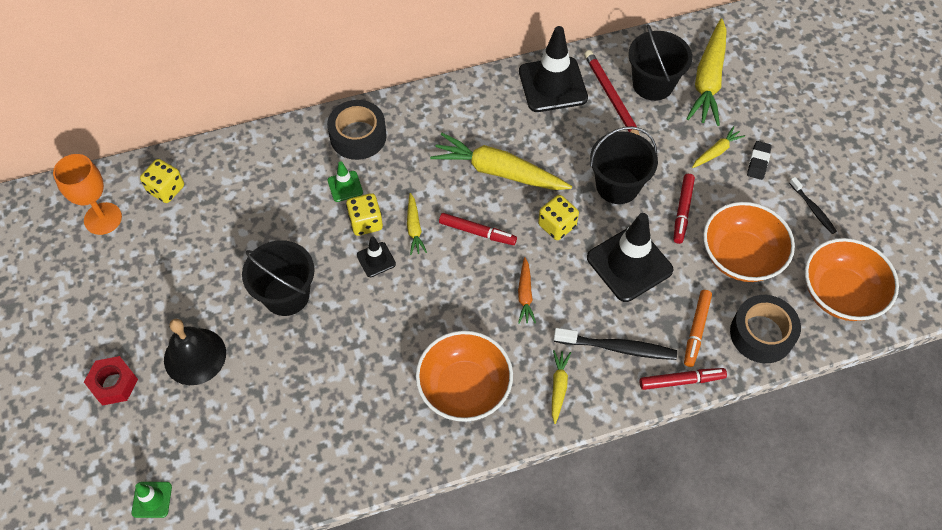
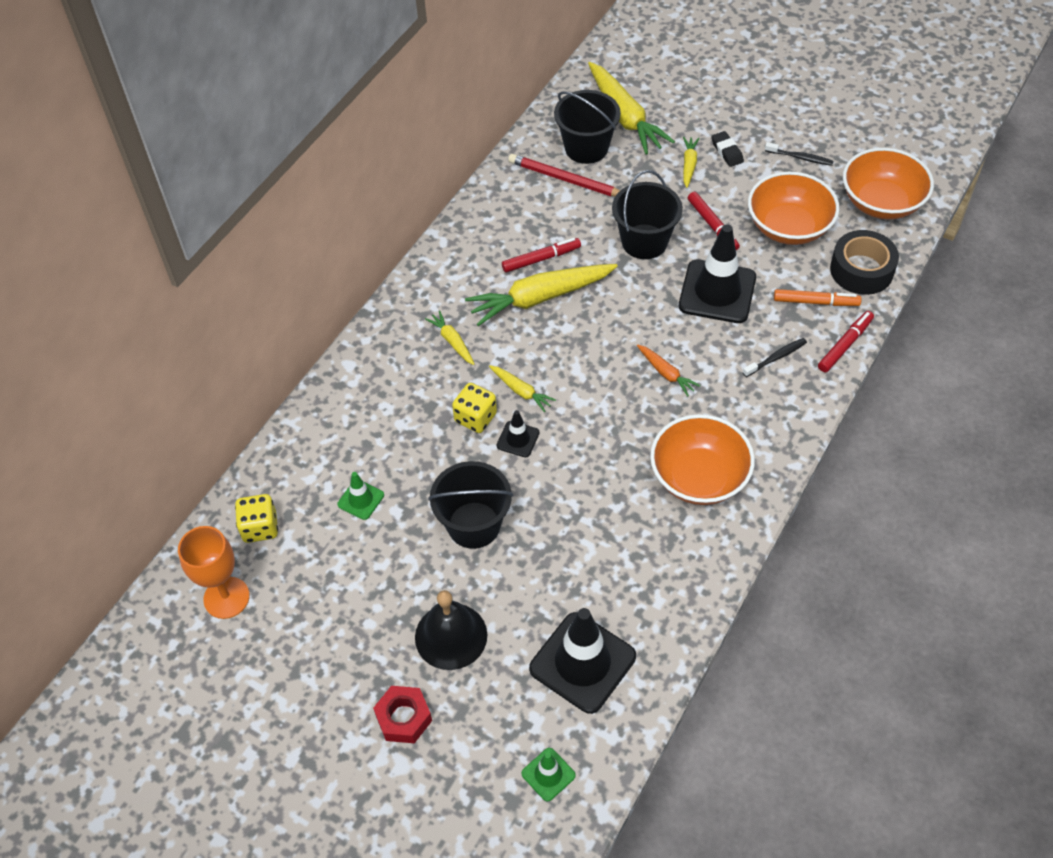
camera: 40 degrees left, 5 degrees down
black tape [327,100,387,160] -> none
green traffic cone [328,161,363,202] -> green traffic cone moved to [337,472,384,520]
red marker [439,213,517,245] -> red marker moved to [502,238,581,273]
black traffic cone [519,26,588,112] -> black traffic cone moved to [529,608,636,714]
yellow dice [538,195,579,240] -> none
yellow carrot [552,350,571,424] -> yellow carrot moved to [425,311,475,365]
black toothbrush [554,328,677,360] -> black toothbrush [743,338,807,377], size x0.61
orange marker [684,290,712,367] -> orange marker turned 60 degrees counterclockwise [774,289,862,306]

